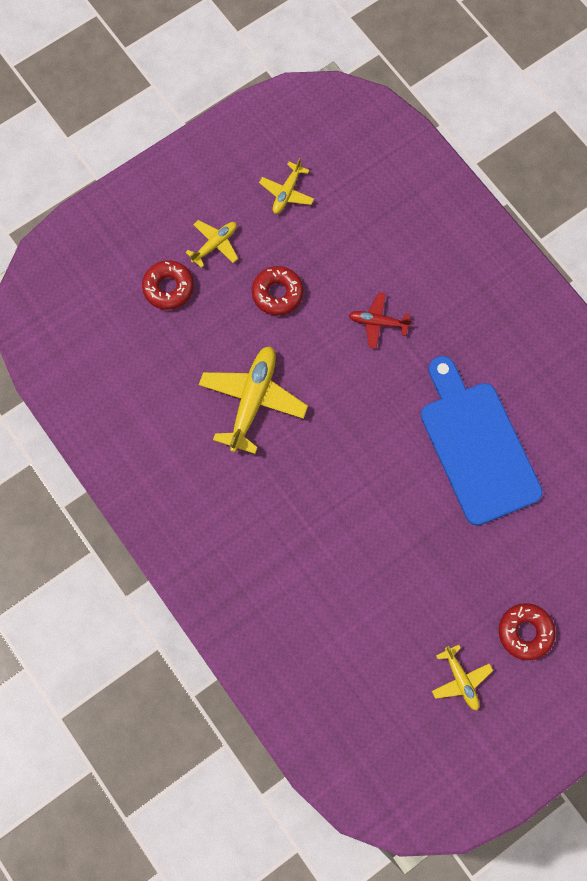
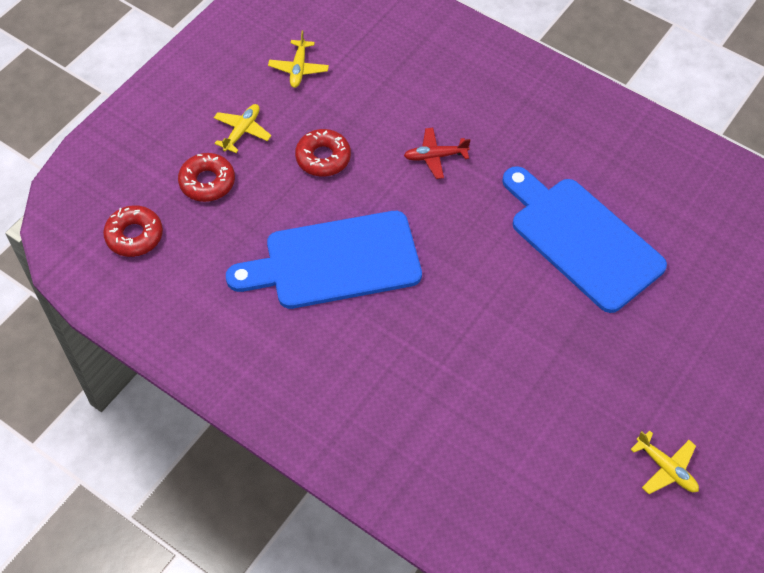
camera: 20 degrees left, 15 degrees down
yellow plane [199,346,308,454] -> blue cutting board [226,211,422,309]
red donut [499,603,556,660] -> red donut moved to [103,205,163,257]

